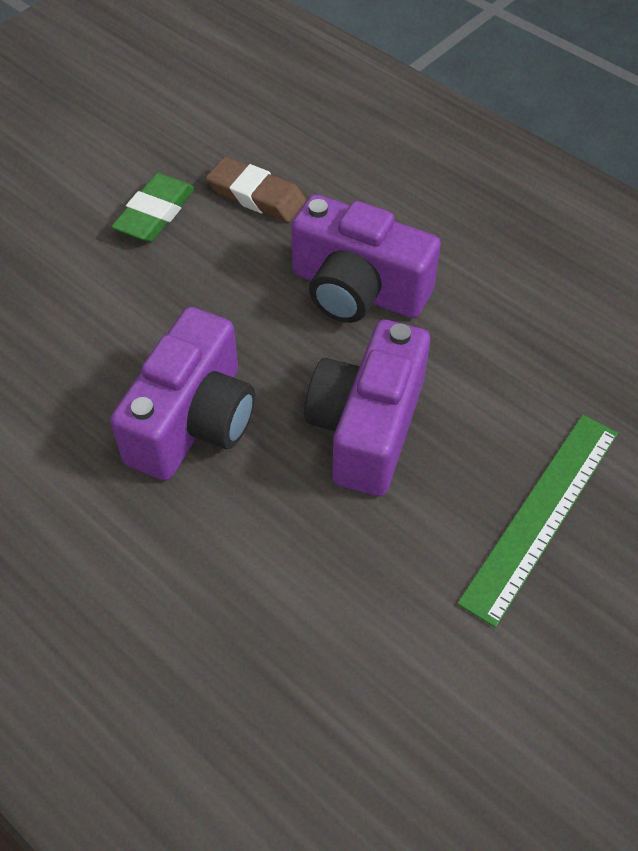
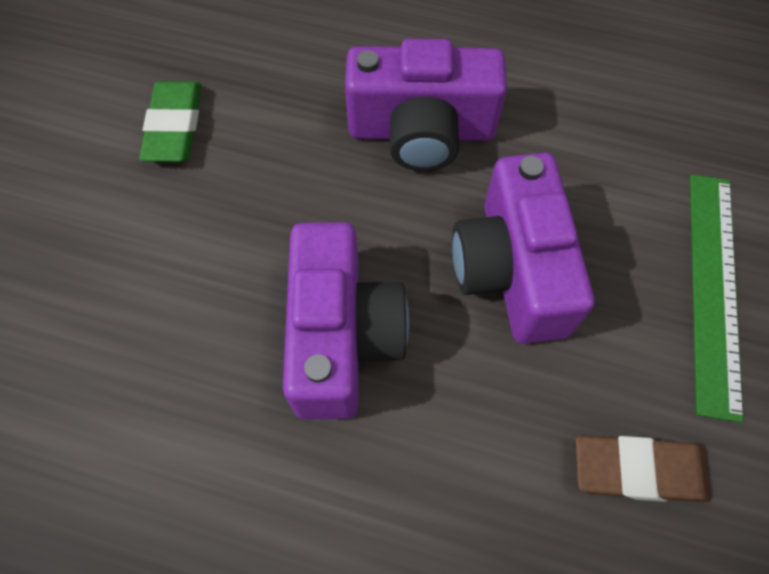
camera: 25 degrees left, 10 degrees up
brown eraser [206,157,306,222] -> brown eraser moved to [576,436,711,503]

